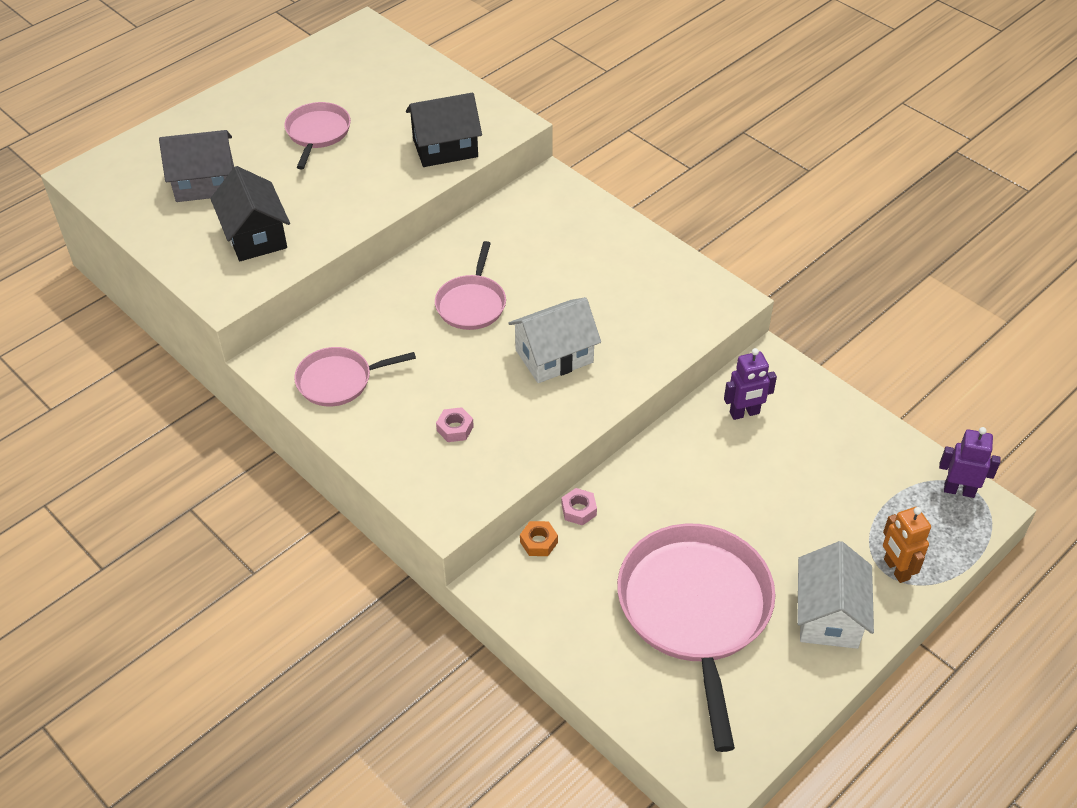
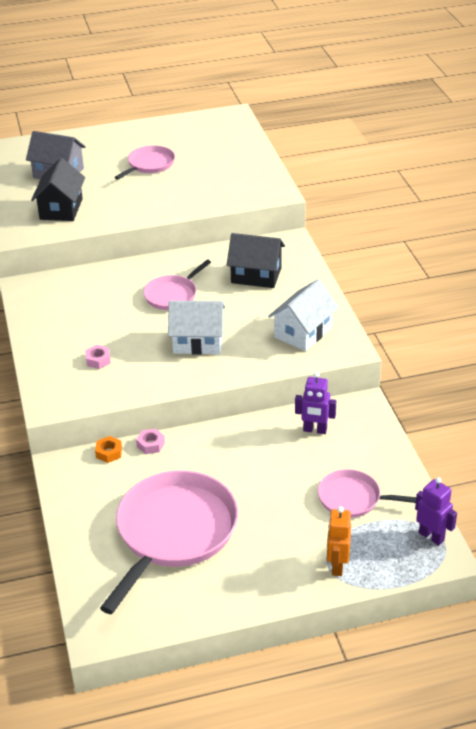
camera: 30 degrees right, 10 degrees down
pink pan [294,347,416,406] -> pink pan moved to [318,469,416,518]
black house [406,93,482,167] -> black house moved to [226,233,285,288]
white house [797,541,874,649] -> white house moved to [268,279,339,351]

